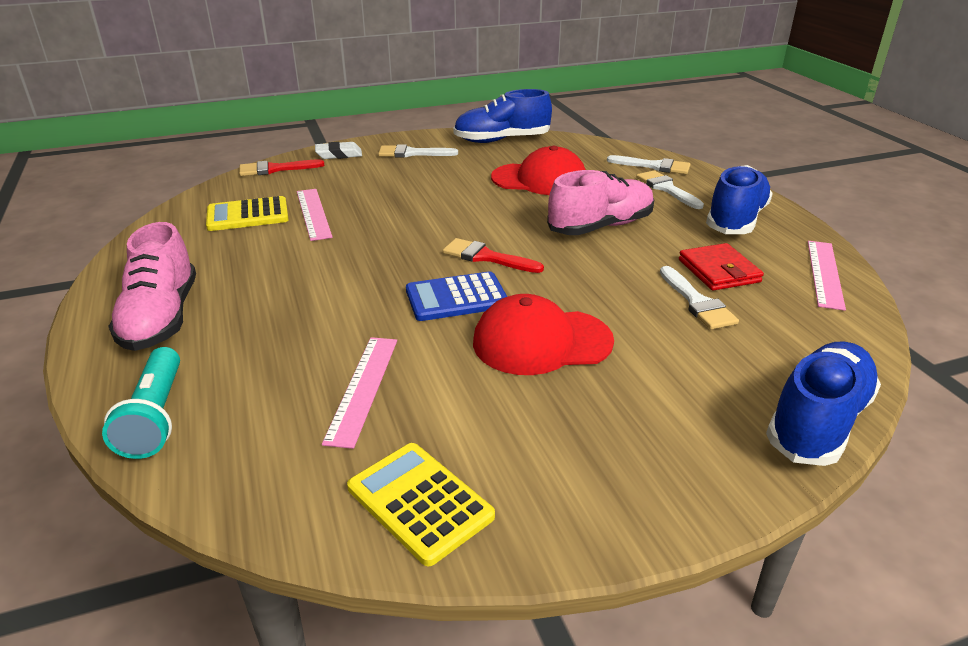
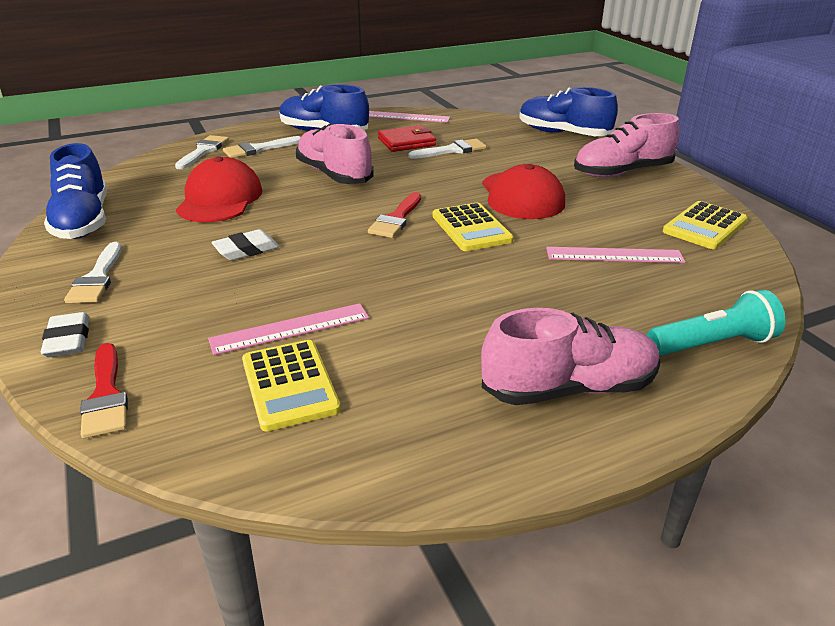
camera: 95 degrees left, 0 degrees up
blue calculator [406,271,507,321] -> yellow calculator [433,203,513,251]
none -> white eraser [211,229,279,260]
none -> pink shoe [574,113,680,178]

